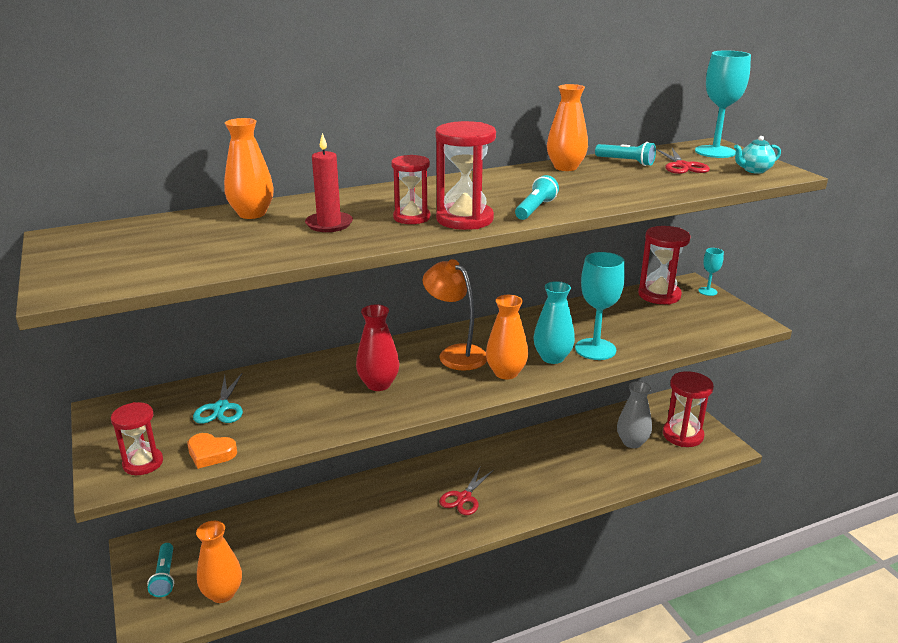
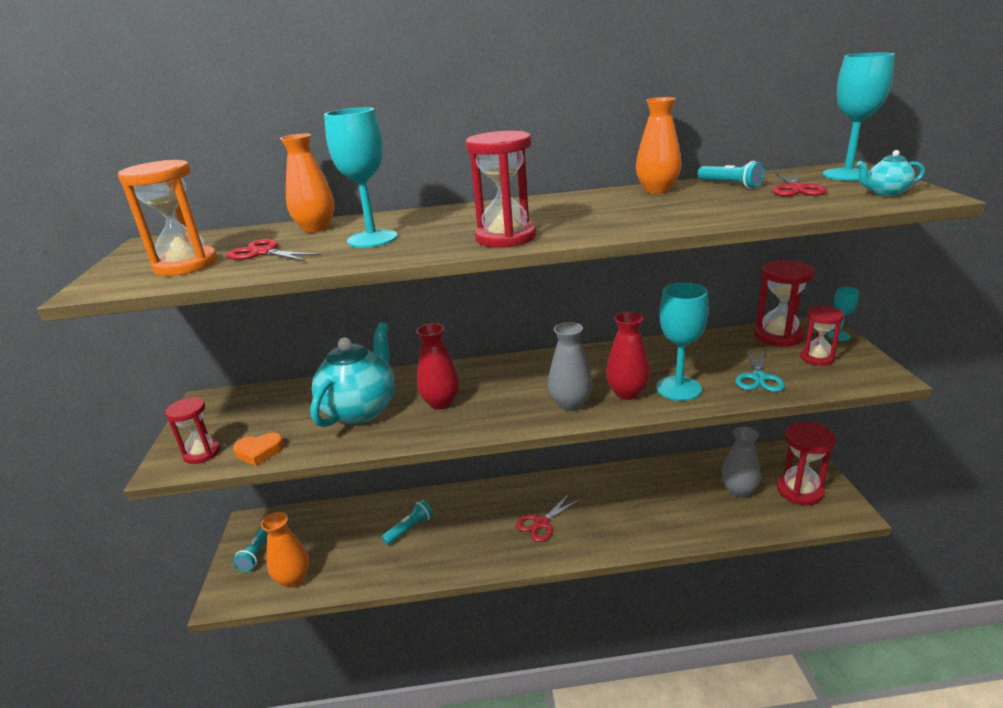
camera: 20 degrees right, 0 degrees up
orange heart [188,433,237,469] -> orange heart turned 45 degrees counterclockwise [233,433,284,466]
turquoise scissors [193,373,243,424] -> turquoise scissors moved to [735,348,785,392]
red candle [305,133,353,232] -> turquoise goblet [324,107,398,248]
red hourglass [391,155,430,224] -> red hourglass moved to [800,306,844,366]
orange lamp [422,259,487,371] -> none
orange vase [486,295,528,380] -> grey vase [548,322,592,411]
turquoise flashlight [515,175,559,220] -> turquoise flashlight moved to [382,500,433,545]
turquoise vase [534,281,575,364] -> red vase [606,312,650,400]
none -> orange hourglass [118,160,218,276]
none -> red scissors [226,239,321,261]
none -> turquoise teapot [310,322,395,427]

